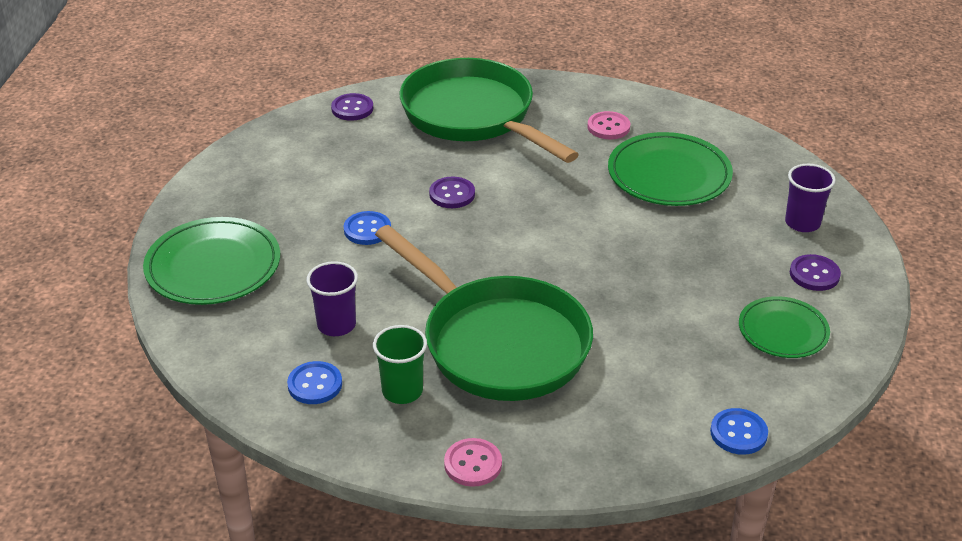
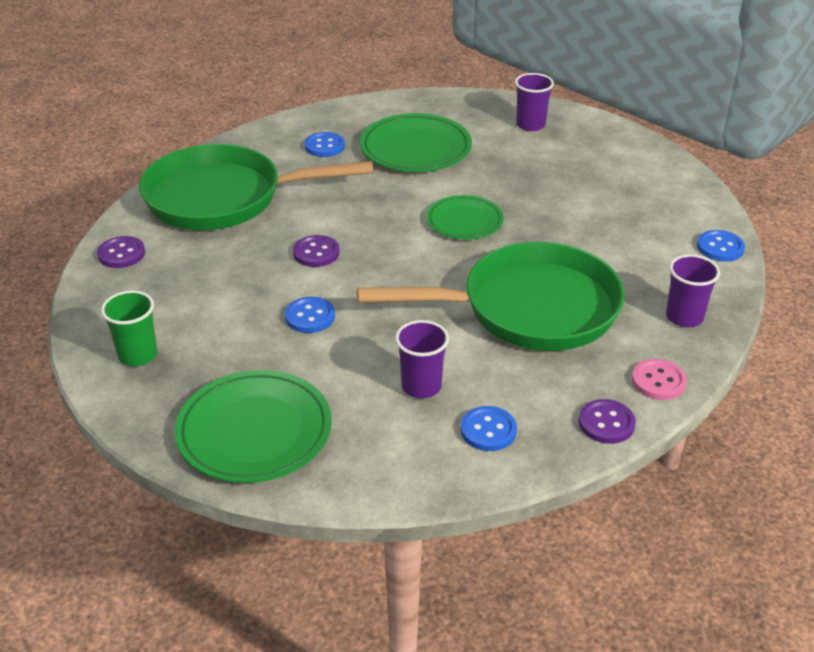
camera: 55 degrees left, 0 degrees up
green cup [373,325,427,404] -> green cup moved to [101,290,157,366]
pink button [587,111,630,140] -> blue button [305,132,345,157]
green plate [739,296,830,358] -> green plate moved to [426,195,504,240]
purple button [790,254,841,291] -> purple button moved to [579,399,636,444]
none -> purple cup [666,254,720,327]

